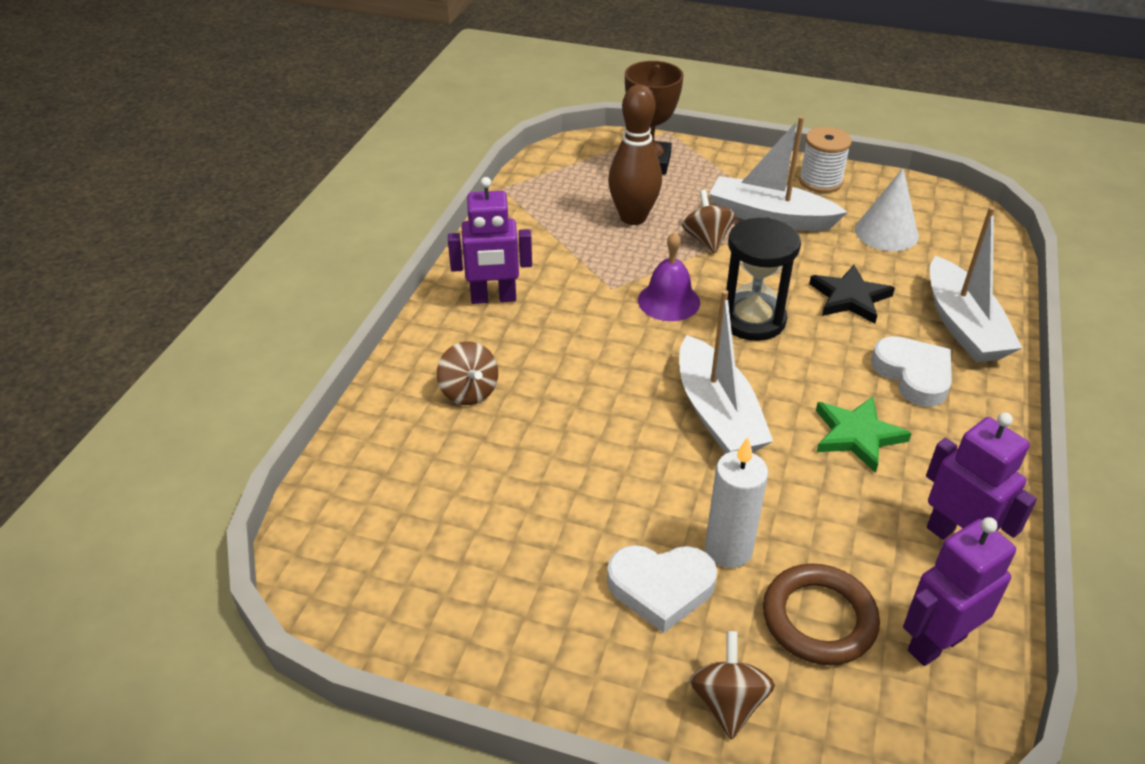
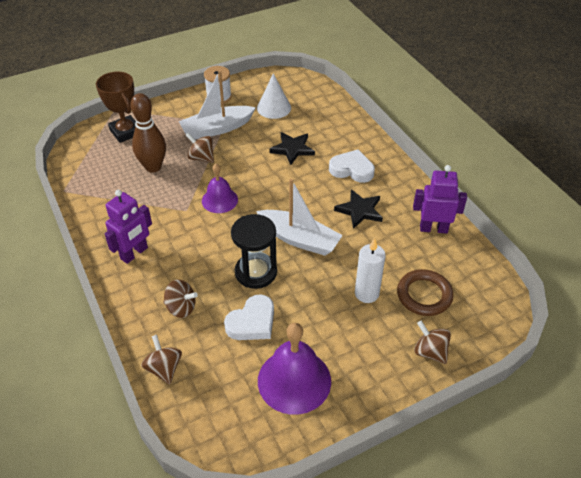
camera: 45 degrees left, 5 degrees up
white heart [607,545,717,633] -> white heart moved to [224,294,274,340]
black hourglass [719,217,801,341] -> black hourglass moved to [231,214,277,289]
green star [816,397,912,473] -> black star [334,189,383,229]
purple robot [903,517,1016,666] -> none
white boat [930,207,1022,362] -> none
none -> brown spinning top [141,335,182,385]
none -> purple bell [258,323,331,415]

